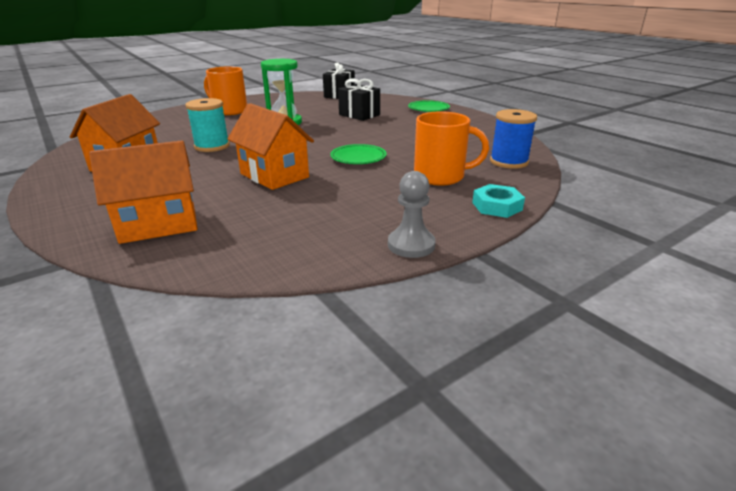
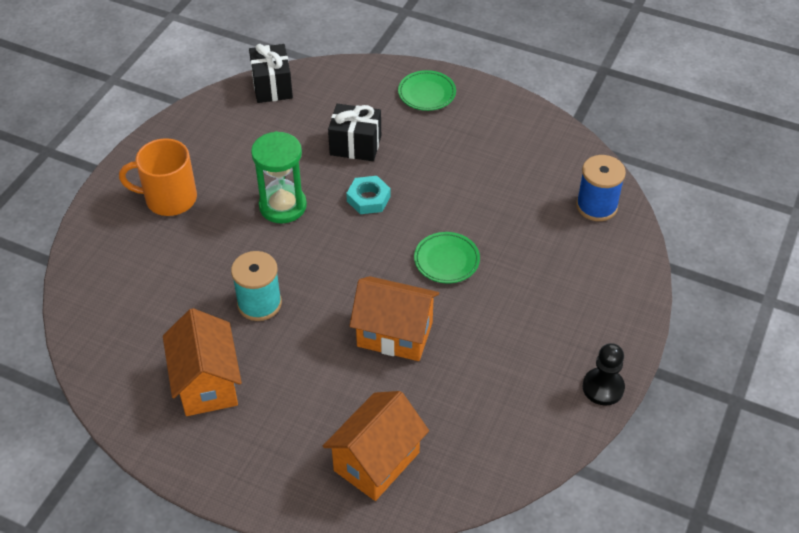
camera: 30 degrees left, 20 degrees up
grey pawn [388,171,436,258] -> black pawn [583,343,625,405]
orange mug [414,111,489,186] -> none
turquoise nut [472,184,525,218] -> turquoise nut moved to [346,176,391,214]

